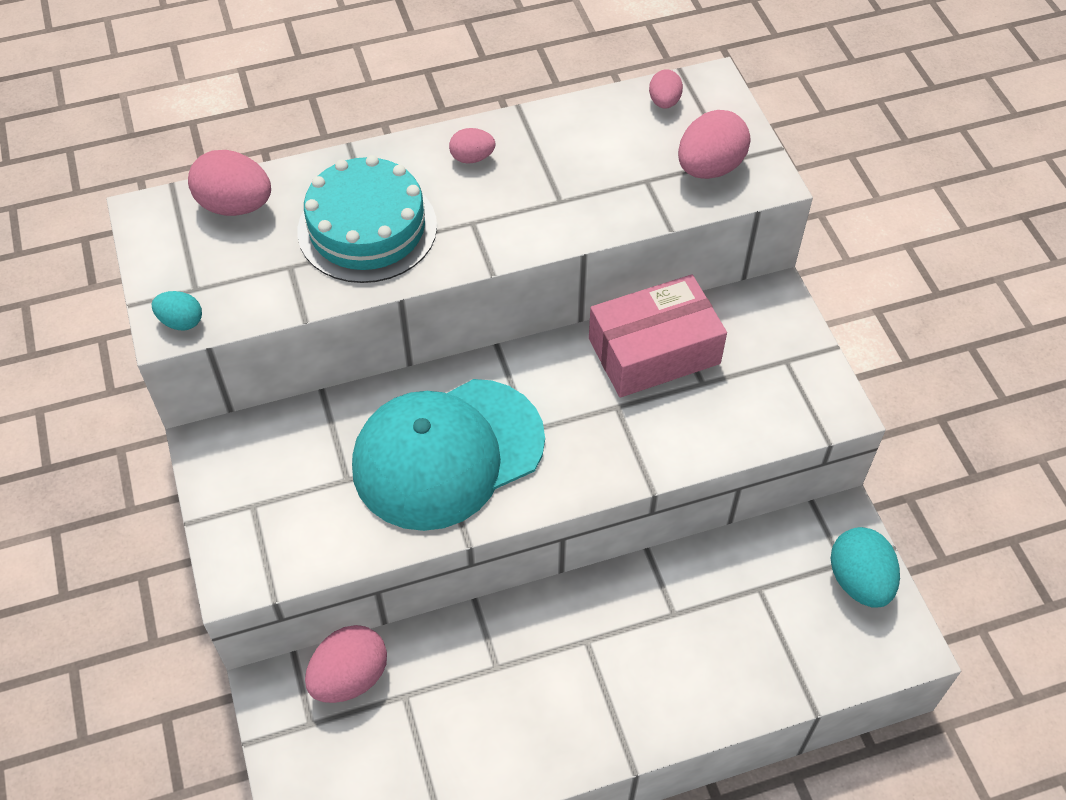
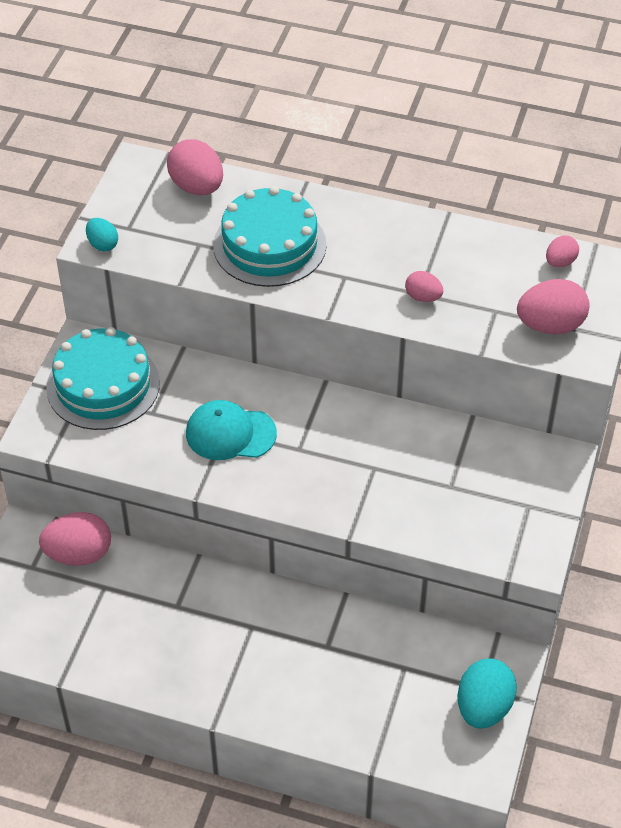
camera: 35 degrees right, 5 degrees down
turquoise cap [352,379,545,531] -> turquoise cap [186,400,277,460], size x0.56
pink egg [449,128,496,164] -> pink egg moved to [405,271,443,302]
pink box [589,274,727,397] -> none
none -> turquoise cake [46,327,160,430]

